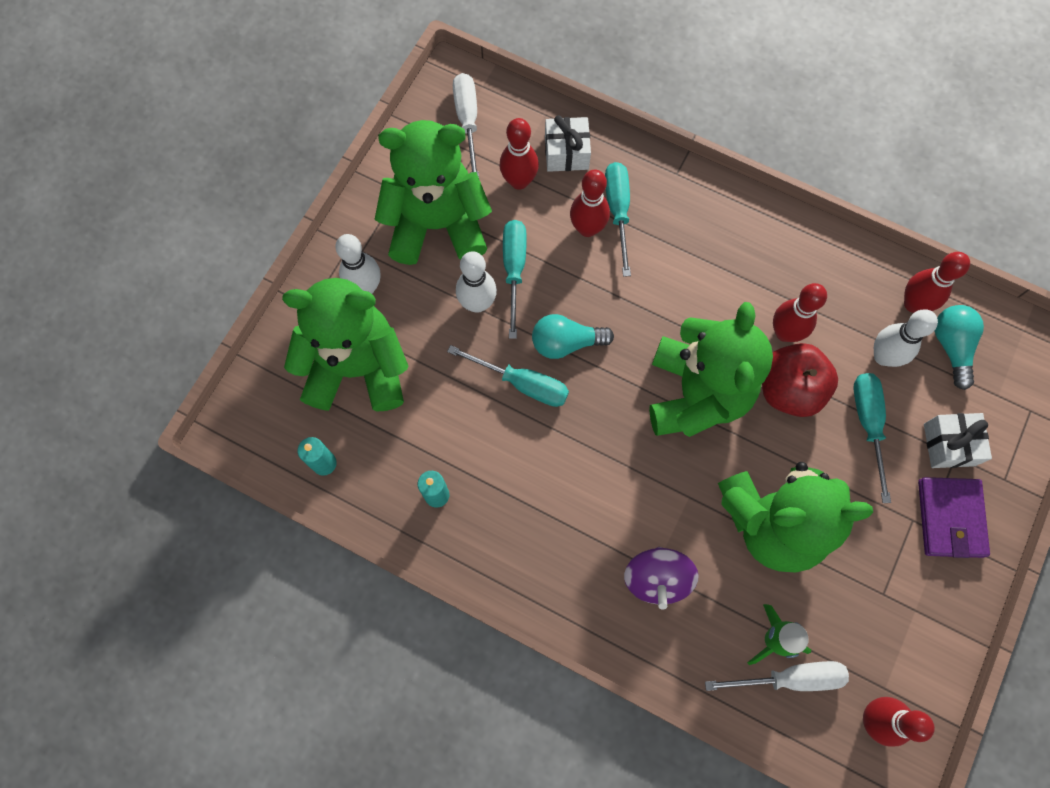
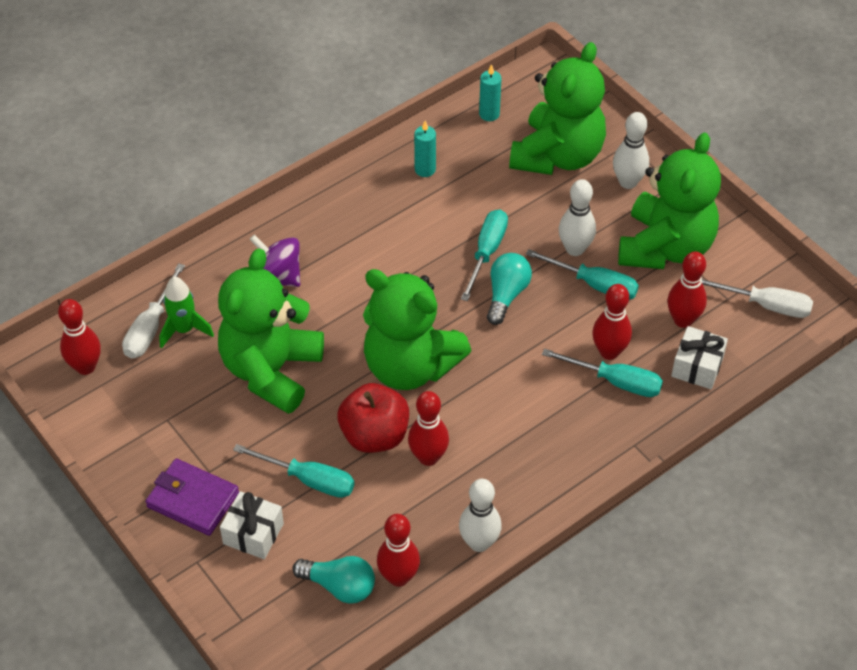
camera: 115 degrees right, 20 degrees down
turquoise screwdriver [447,345,569,407] -> turquoise screwdriver turned 150 degrees clockwise [461,209,508,301]
white bowling pin [874,309,938,367] -> white bowling pin moved to [459,479,502,552]

